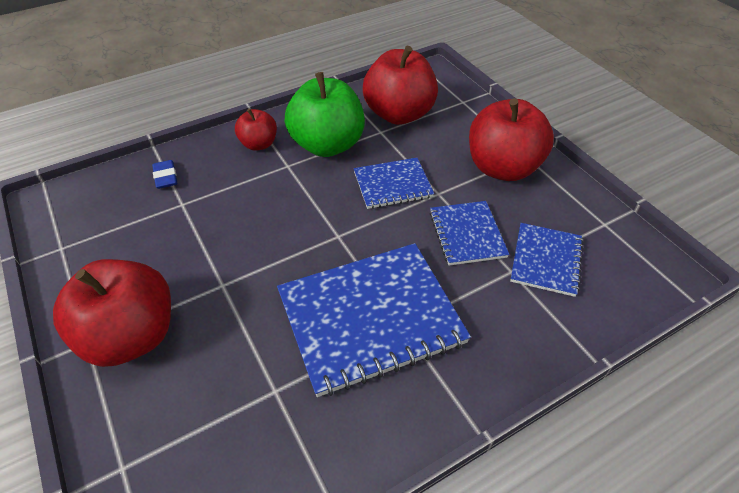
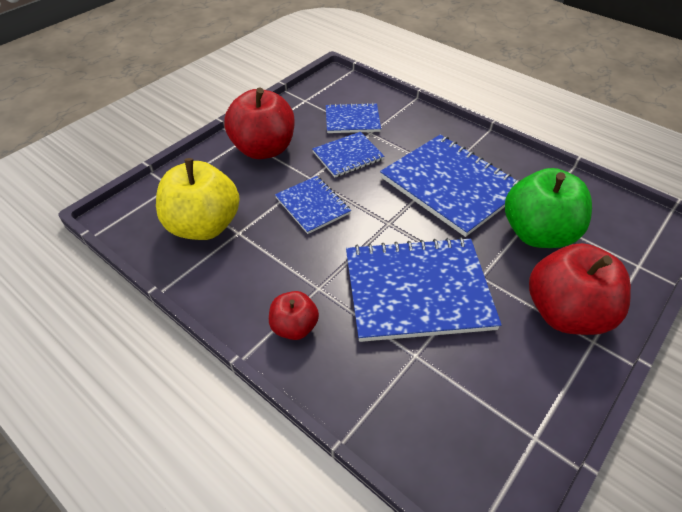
camera: 110 degrees left, 0 degrees up
blue eraser [152,160,177,189] -> none
green apple [285,72,365,157] -> green apple moved to [505,168,592,248]
red apple [363,46,438,125] -> yellow apple [156,158,240,240]
none -> blue notebook [346,237,502,342]

